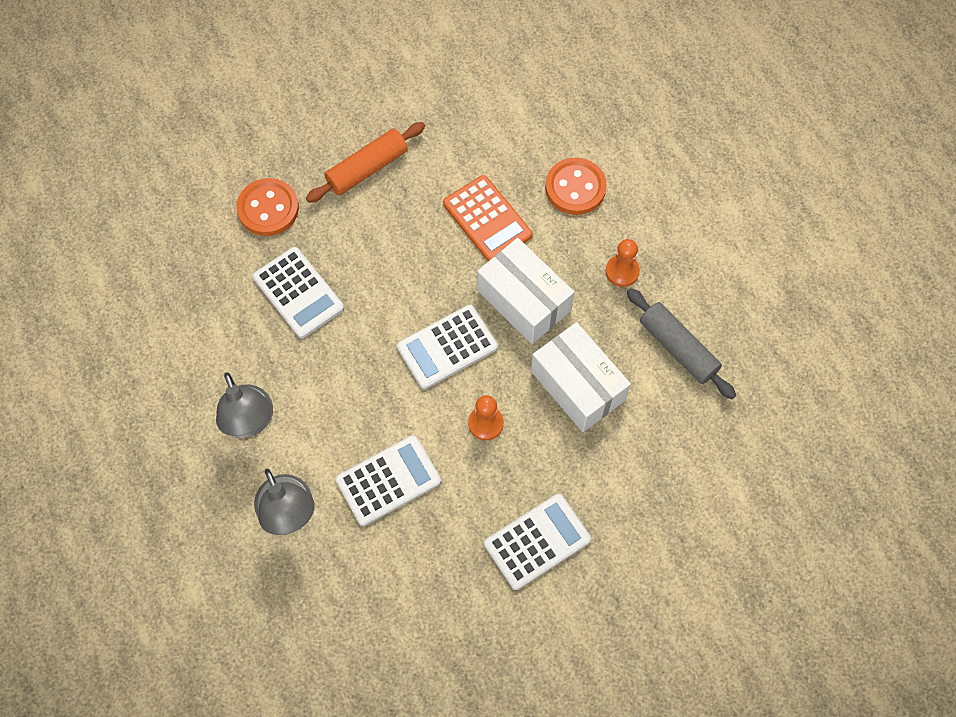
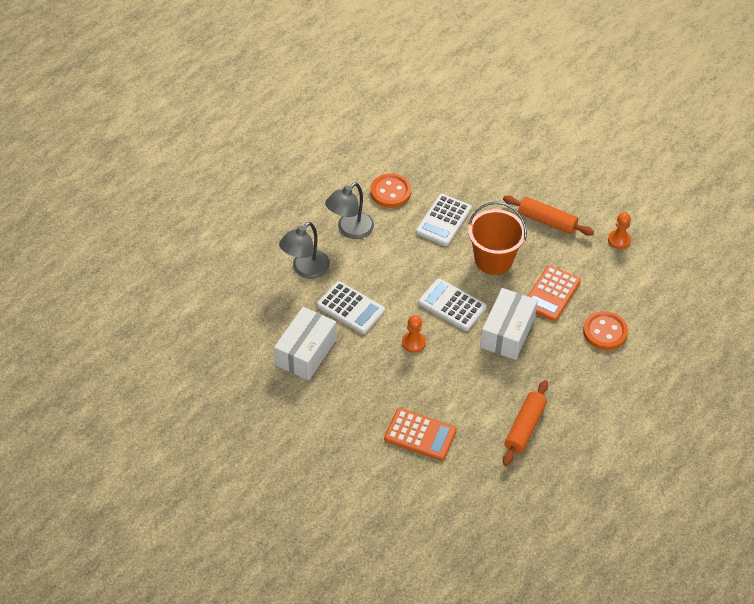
camera: 65 degrees right, 15 degrees down
orange button [236,178,299,236] -> orange button moved to [370,173,411,208]
white calculator [484,494,591,590] -> none
white box [531,322,631,432] -> white box moved to [274,307,337,381]
orange pawn [606,239,640,287] -> orange pawn moved to [608,212,631,249]
grey rolling pin [627,288,736,399] -> orange rolling pin [503,380,548,466]
none -> orange calculator [384,408,457,461]
none -> orange bucket [468,202,527,275]

